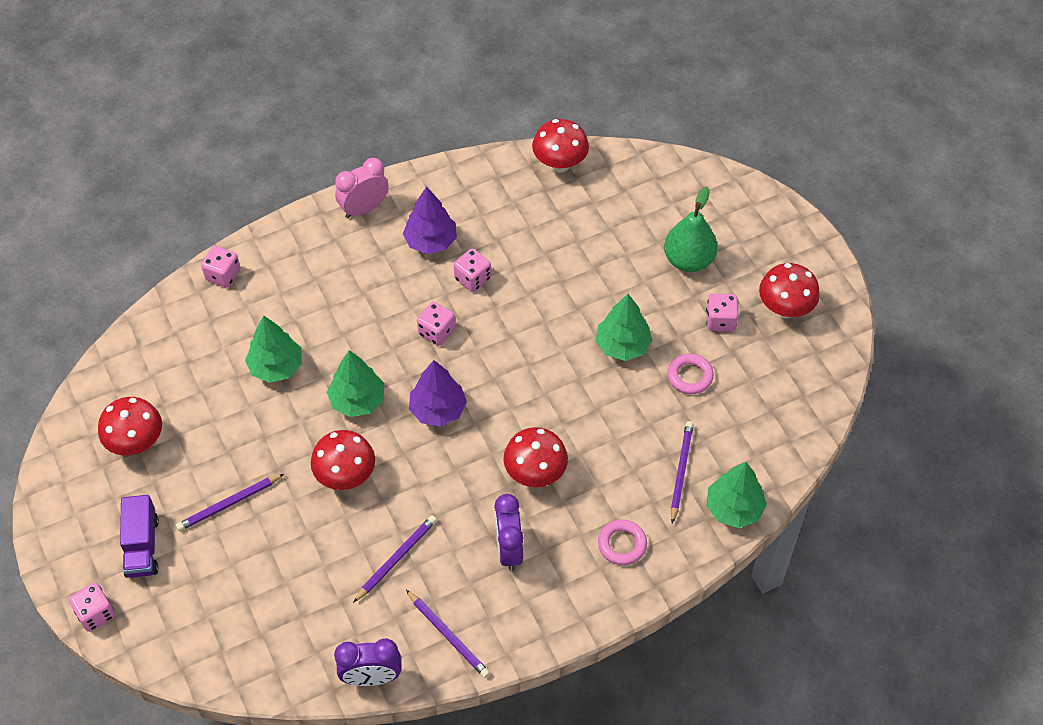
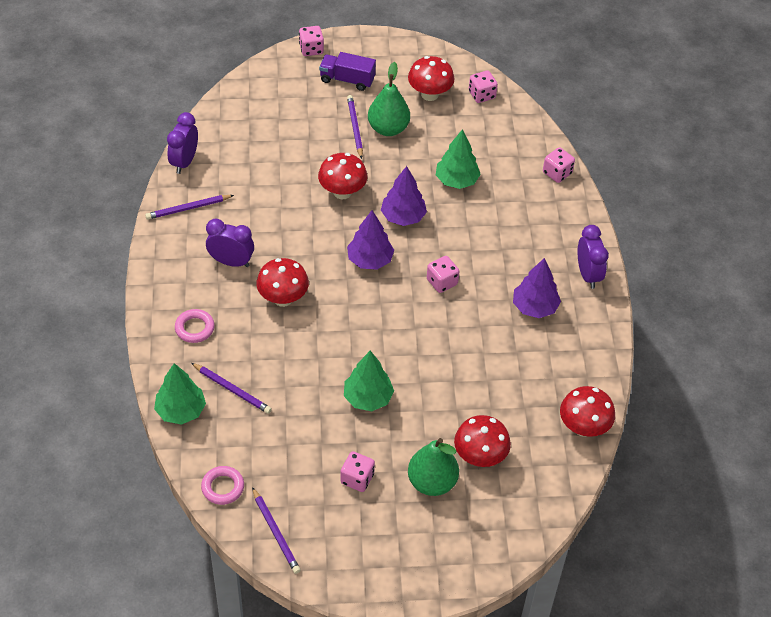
camera: 110 degrees right, 5 degrees down
green tree [327,350,384,417] -> purple tree [381,166,427,226]
pink clock [335,158,389,218] -> purple clock [578,225,609,289]
purple pencil [353,515,437,603] -> purple pencil moved to [252,487,301,574]
pink dice [454,249,491,292] -> pink dice moved to [469,70,498,103]
pink ring [667,354,714,394] -> pink ring moved to [201,466,244,505]
red mushroom [759,263,820,318] -> red mushroom moved to [454,415,511,467]
none -> green pear [368,62,410,136]

